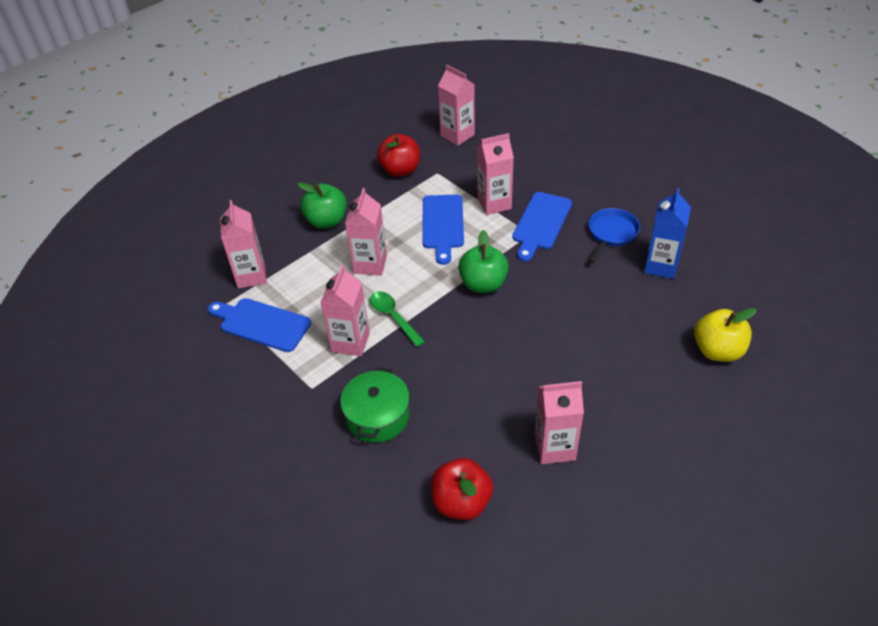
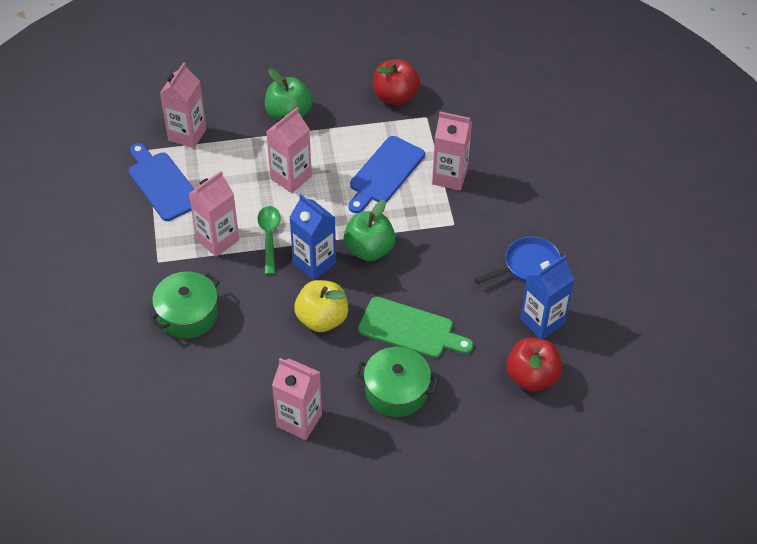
camera: 30 degrees right, 5 degrees up
red apple [431,458,493,520] -> red apple moved to [507,338,562,392]
pink carton [438,65,475,146] -> none
blue cutting board [512,192,572,261] -> none
yellow apple [694,308,757,362] -> yellow apple moved to [294,280,348,332]
none -> blue carton [289,194,336,280]
none -> green pot [356,347,439,417]
none -> green cutting board [358,297,473,358]

